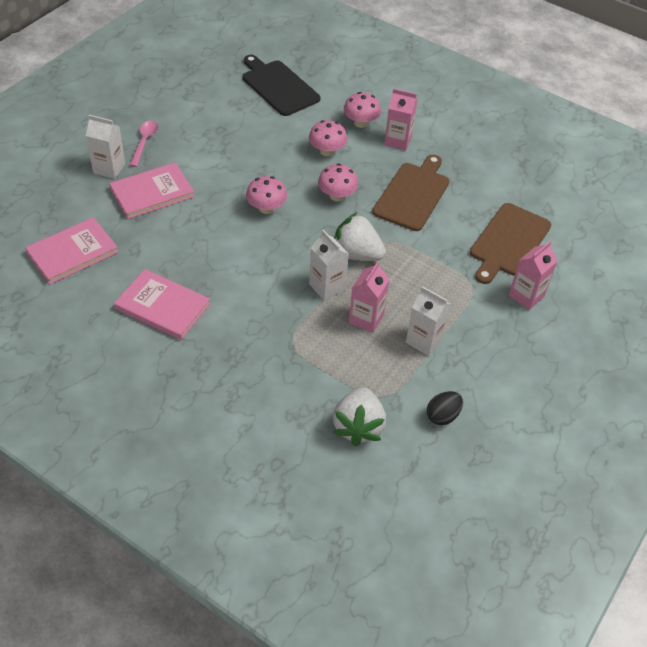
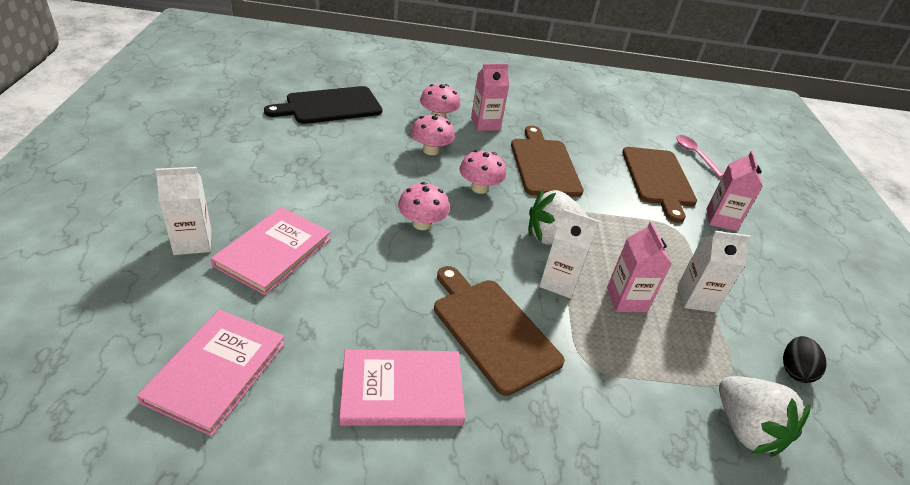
camera: 35 degrees left, 10 degrees down
pink spoon [129,120,158,167] -> pink spoon moved to [676,135,724,177]
black cutting board [243,55,320,116] -> black cutting board turned 45 degrees counterclockwise [264,86,382,124]
none -> brown cutting board [434,266,565,396]

